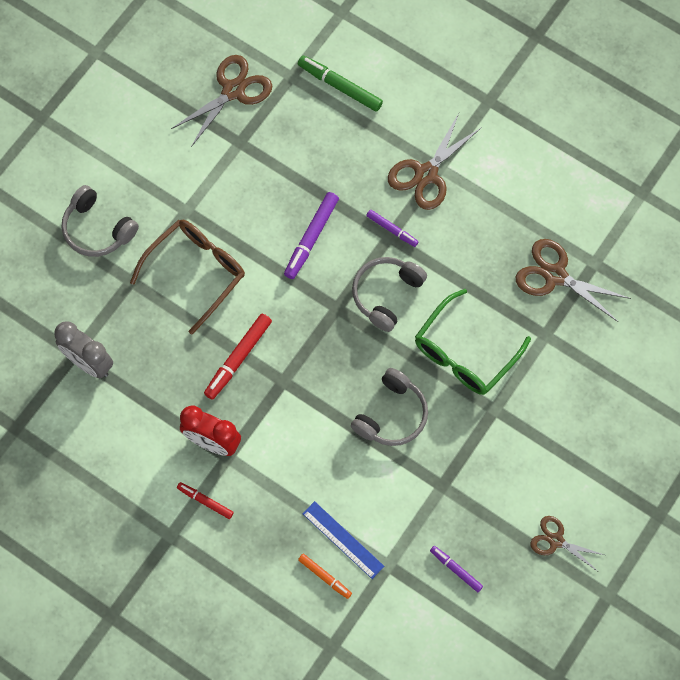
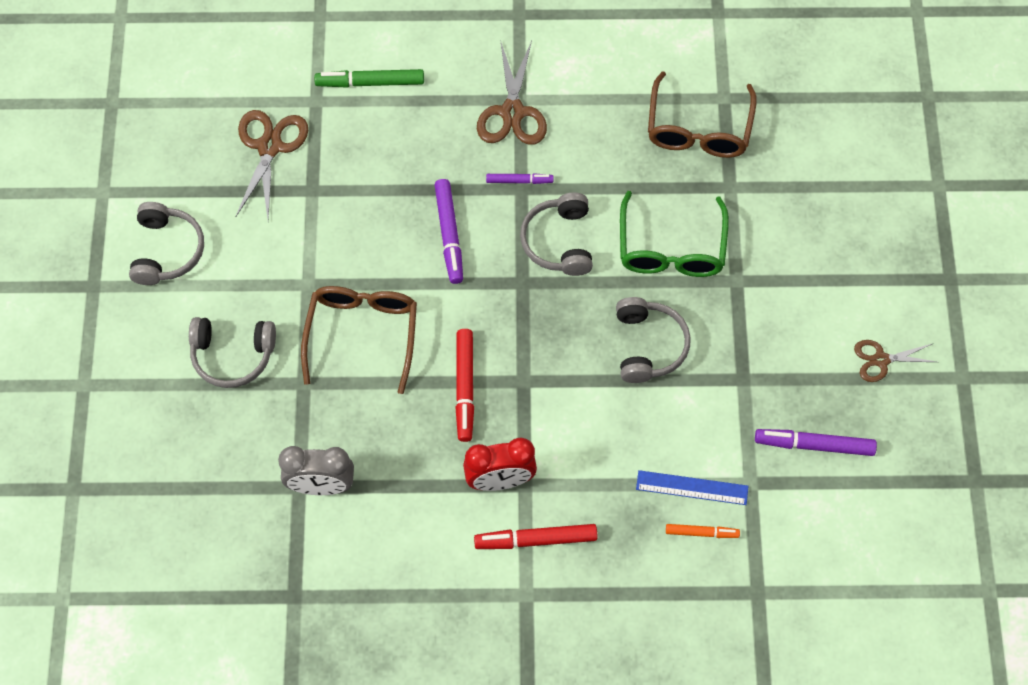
camera: 35 degrees left, 5 degrees down
red marker [177,482,234,519] -> red marker [474,524,597,549], size x1.66
purple marker [430,546,483,592] -> purple marker [755,429,877,456], size x1.66
brown scissors [516,239,631,322] -> brown glasses [648,71,757,158]
none -> grey headphones [129,202,204,285]

